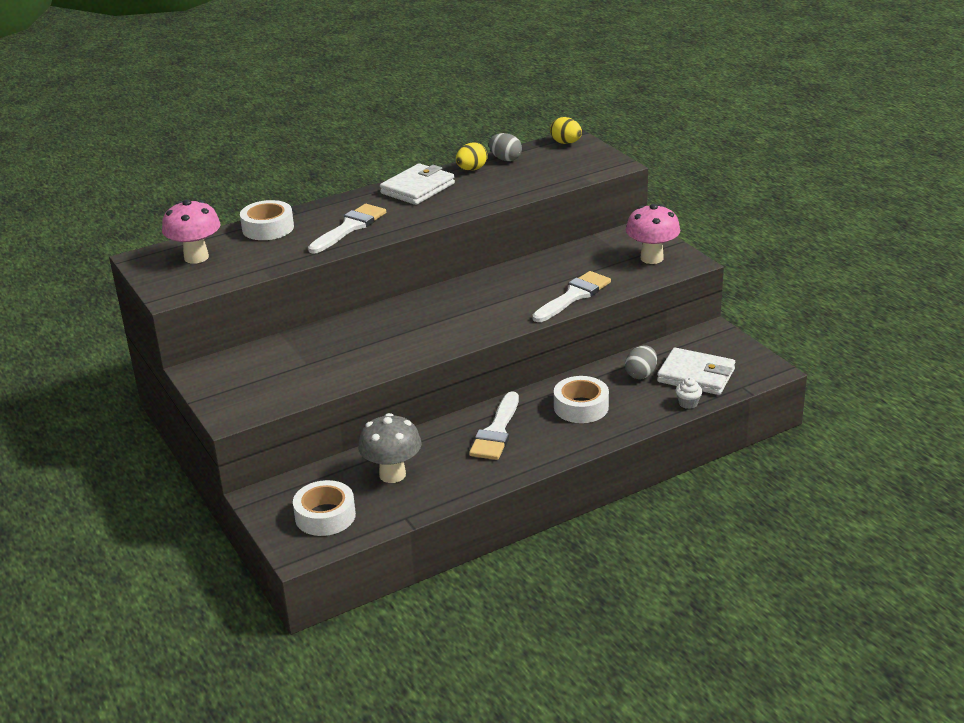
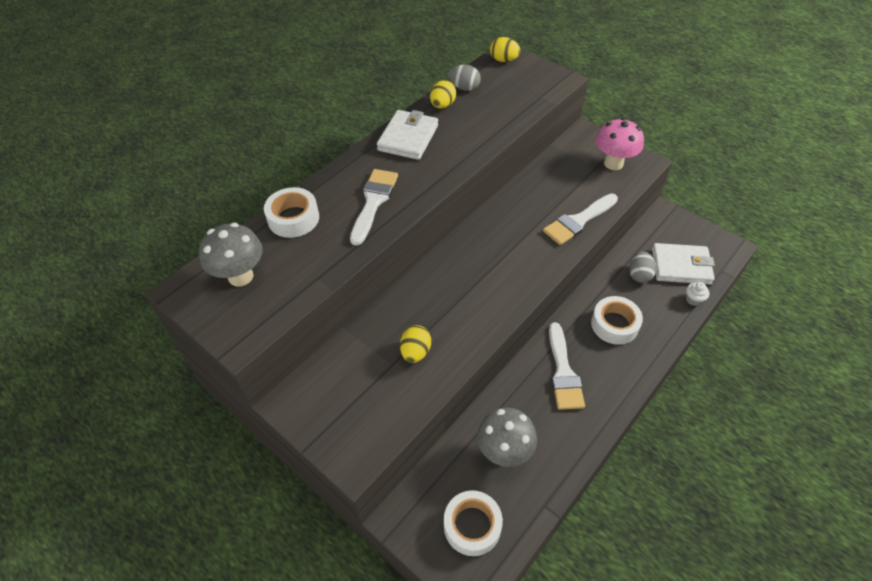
camera: 20 degrees left, 20 degrees up
pink mushroom [162,199,220,264] -> grey mushroom [199,223,263,287]
white brush [532,271,611,322] -> white brush turned 150 degrees counterclockwise [543,194,618,245]
none -> yellow egg [400,325,431,363]

